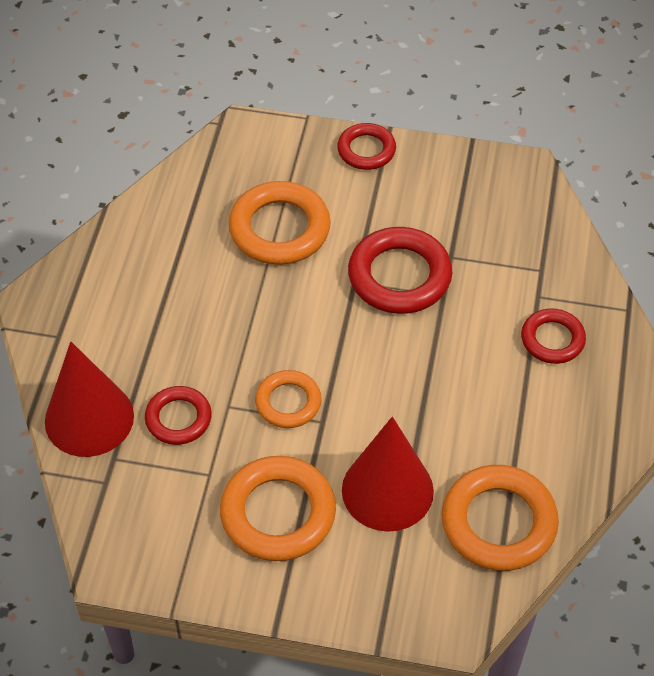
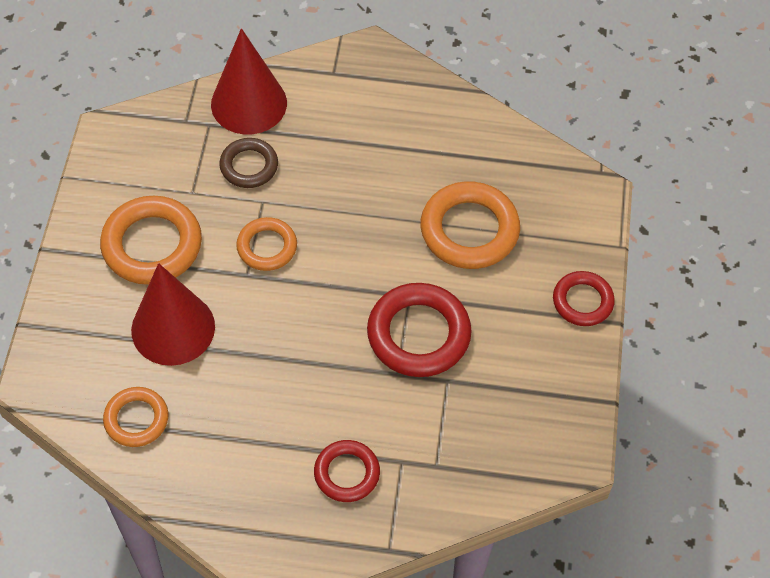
camera: 85 degrees right, 5 degrees up
red ring [145,386,212,445] -> brown ring [219,138,278,188]
orange ring [442,465,559,571] -> orange ring [103,387,168,447], size x0.60

